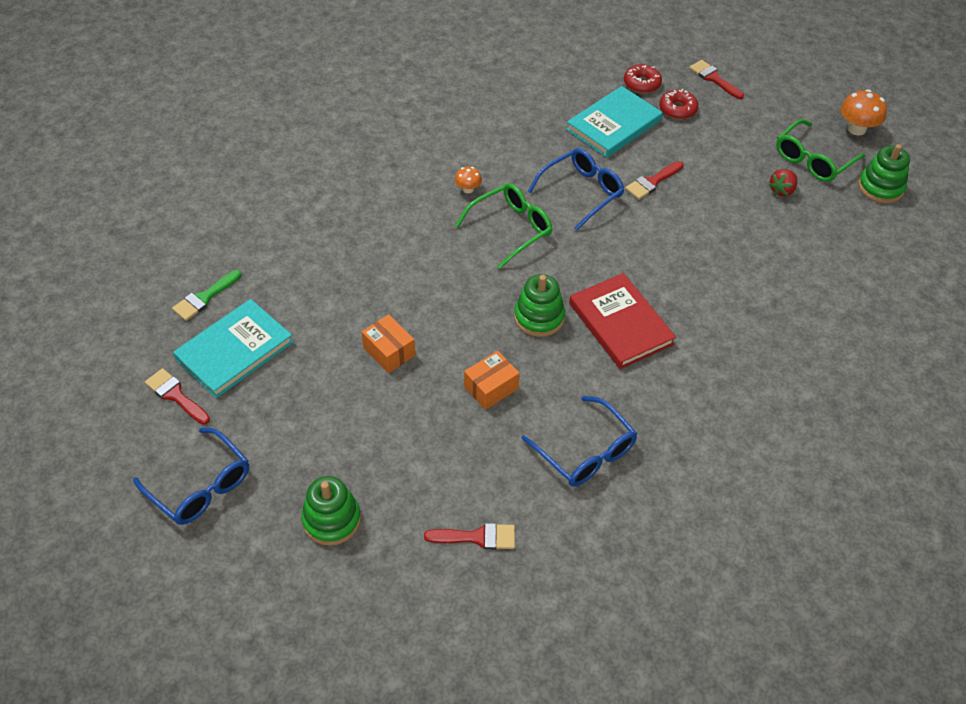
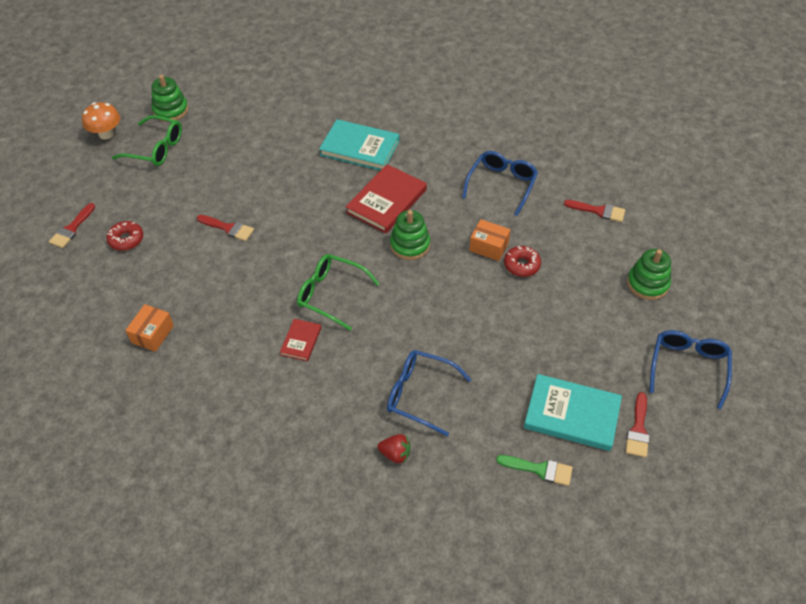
camera: 115 degrees left, 0 degrees up
orange box [362,314,415,373] -> orange box moved to [126,304,174,352]
red brush [424,523,515,550] -> red brush turned 135 degrees clockwise [564,200,625,222]
orange mushroom [455,167,482,193] -> red book [280,319,321,361]
blue glasses [528,148,624,231] -> blue glasses moved to [387,350,472,436]
turquoise book [566,86,662,158] -> turquoise book moved to [319,119,399,171]
red donut [624,64,662,93] -> red donut moved to [504,246,541,277]
red strawberry [768,169,797,196] -> red strawberry moved to [377,434,411,464]

